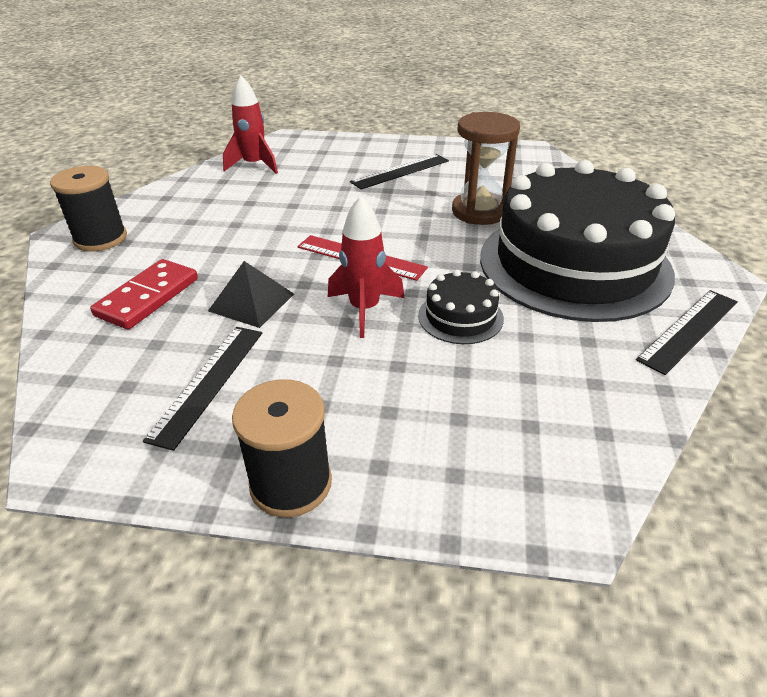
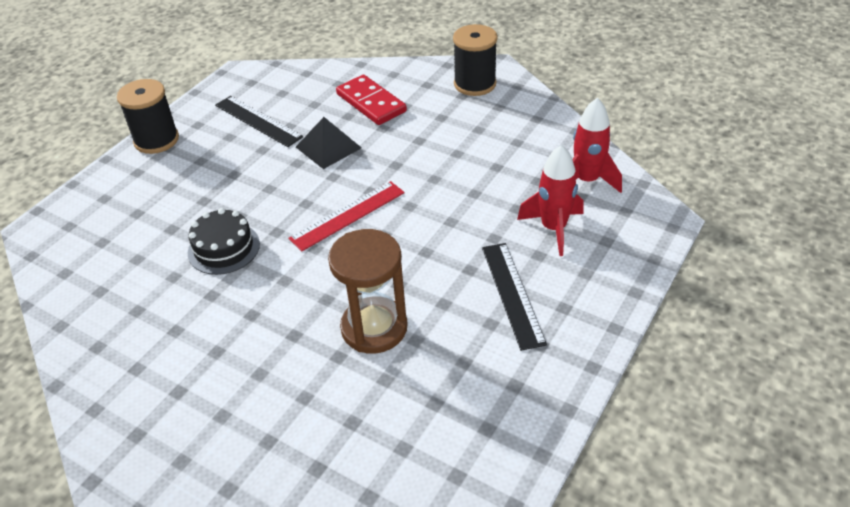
camera: 115 degrees right, 5 degrees up
red rocket [328,196,405,338] -> red rocket moved to [517,145,584,256]
black cake [480,160,675,322] -> none
black ruler [636,290,738,375] -> none

